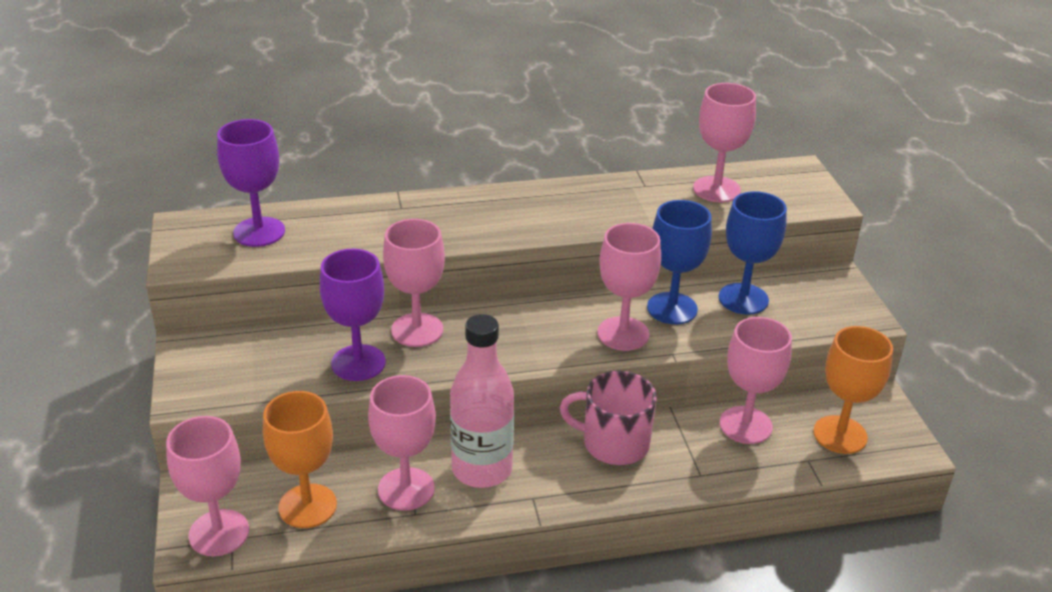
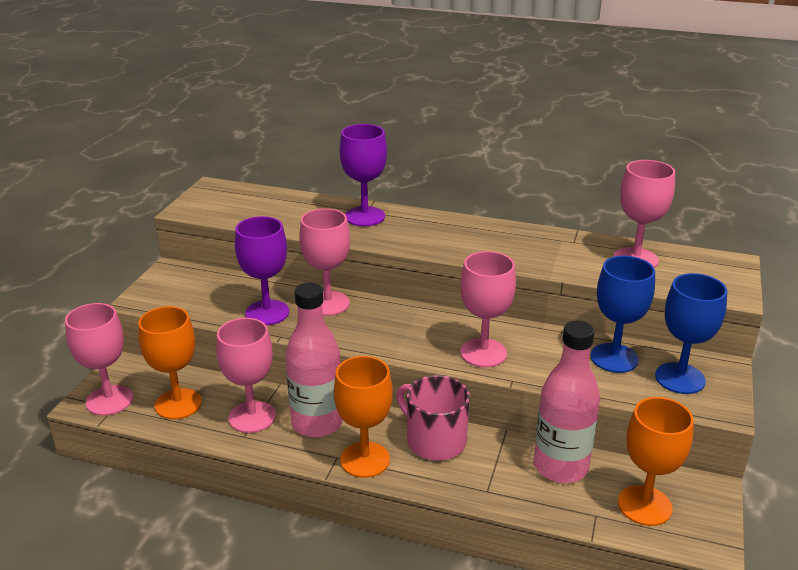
camera: 30 degrees right, 5 degrees down
purple goblet [217,119,285,247] -> purple goblet moved to [340,124,387,226]
blue goblet [647,200,712,324] -> blue goblet moved to [655,273,727,394]
pink goblet [719,317,792,444] -> pink bottle [534,321,600,483]
none -> orange goblet [334,356,393,478]

